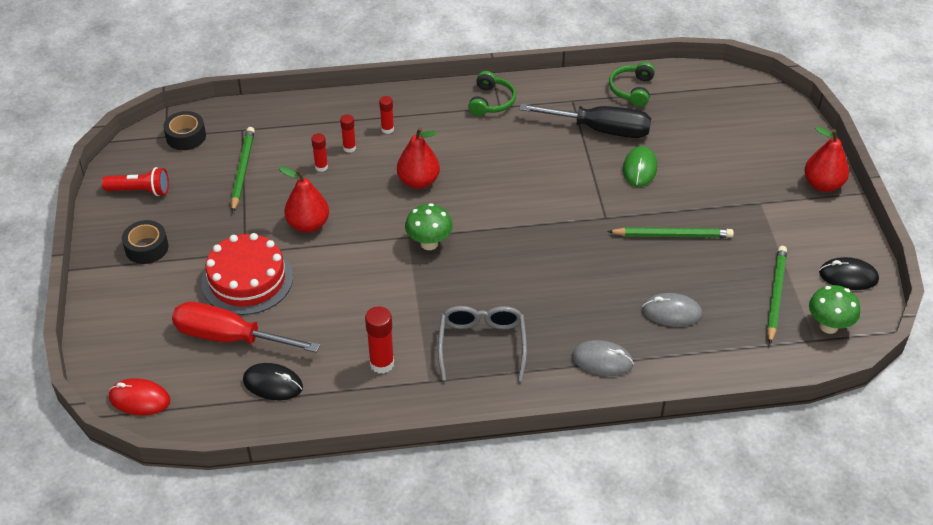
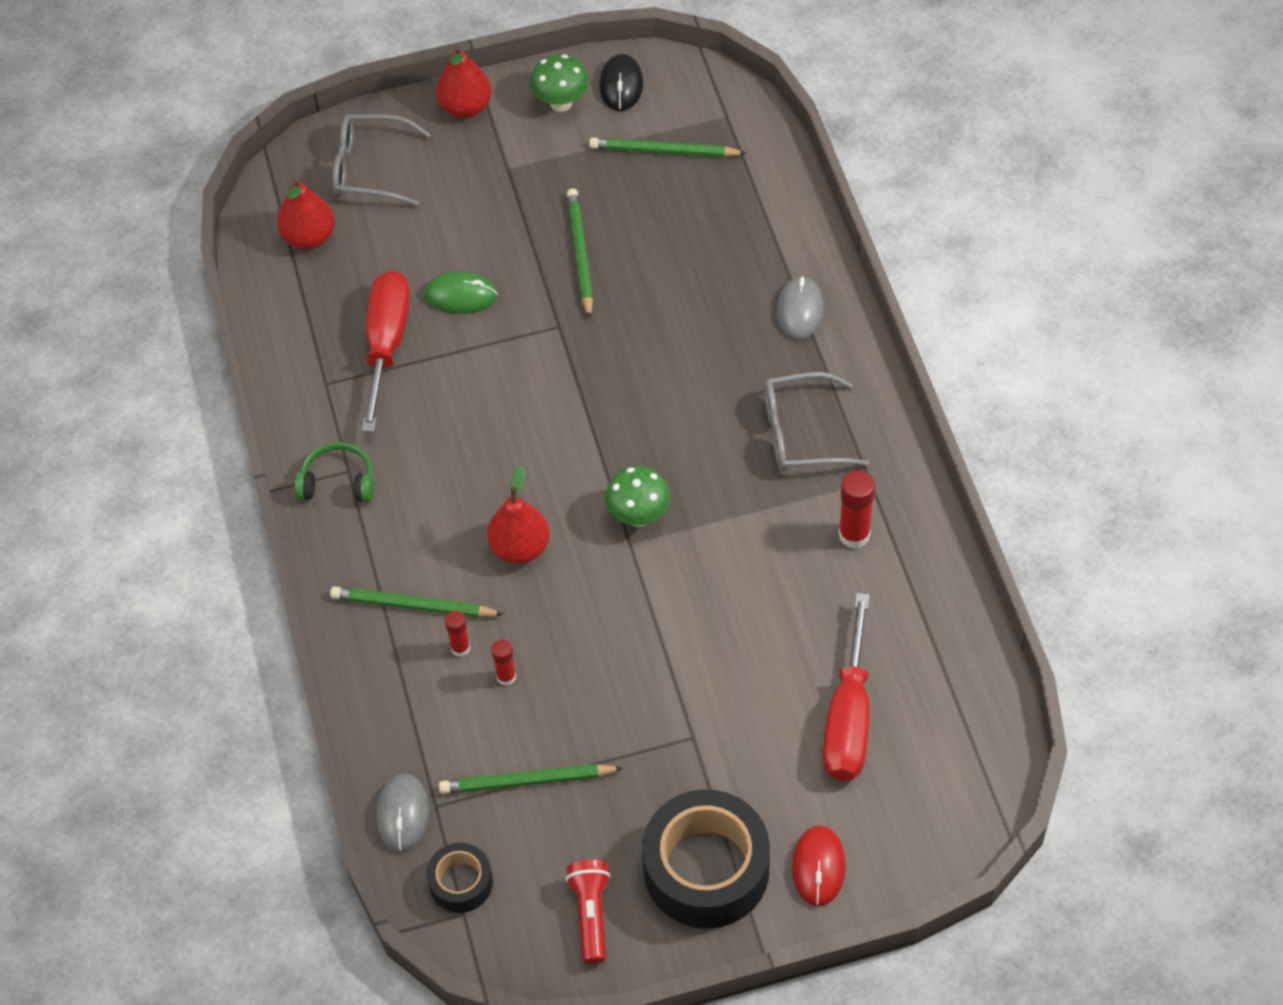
camera: 95 degrees left, 10 degrees up
red mouse [109,378,170,416] -> red mouse moved to [792,825,846,906]
black tape [122,220,169,264] -> black tape [642,789,770,929], size x1.97
red cake [201,233,293,315] -> none
black mouse [243,363,303,400] -> none
red pear [279,166,329,233] -> red pear moved to [277,178,335,249]
red glue stick [379,96,394,134] -> green pencil [330,586,504,618]
black screwdriver [519,104,651,138] -> red screwdriver [361,271,410,432]
green headphones [609,62,655,107] -> none
grey mouse [642,293,703,327] -> grey mouse moved to [377,773,429,852]
green mushroom [809,285,860,334] -> green mushroom moved to [530,54,589,112]
none -> grey glasses [333,114,431,206]

